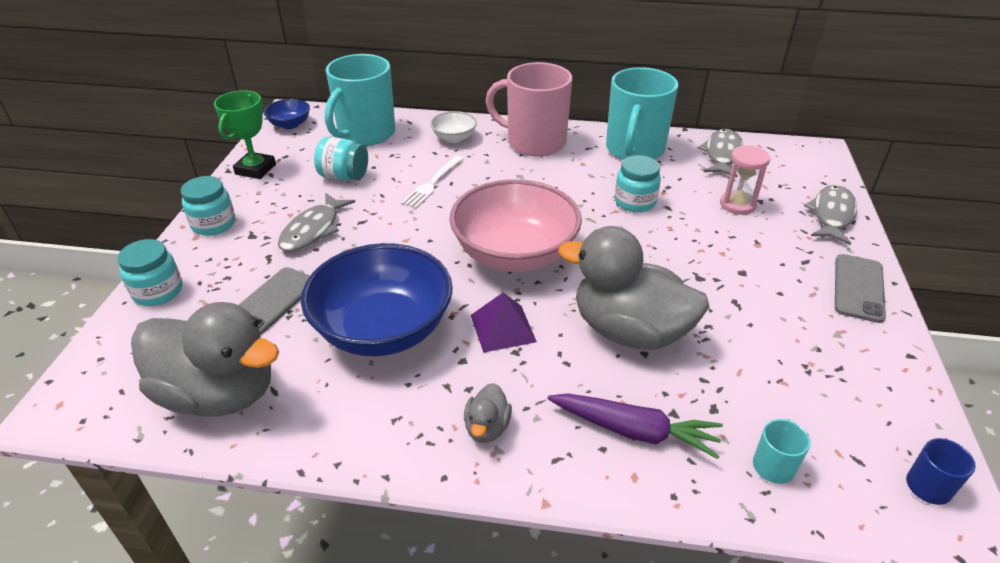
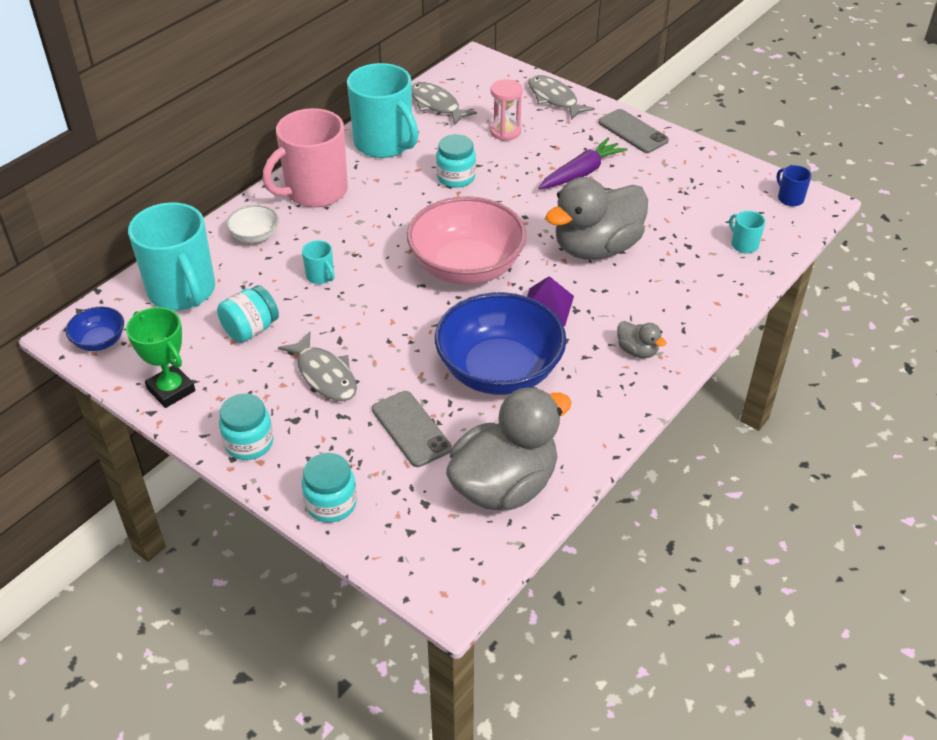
camera: 60 degrees left, 5 degrees up
white fork [401,156,464,208] -> turquoise mug [302,240,334,284]
purple carrot [547,393,723,459] -> purple carrot moved to [539,138,628,189]

